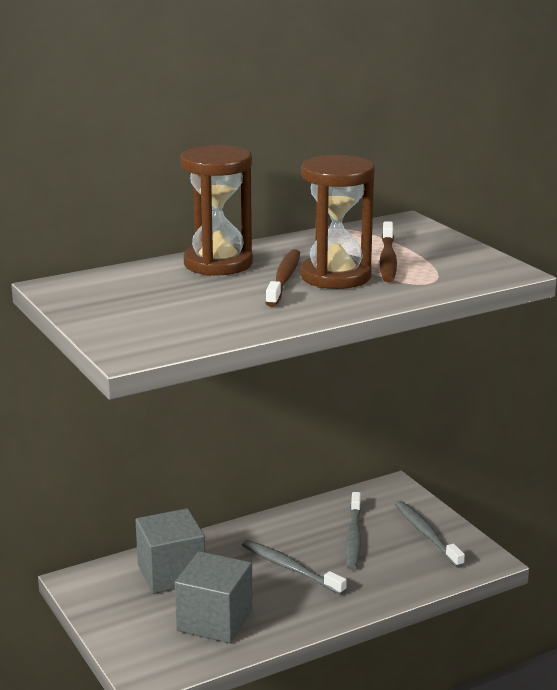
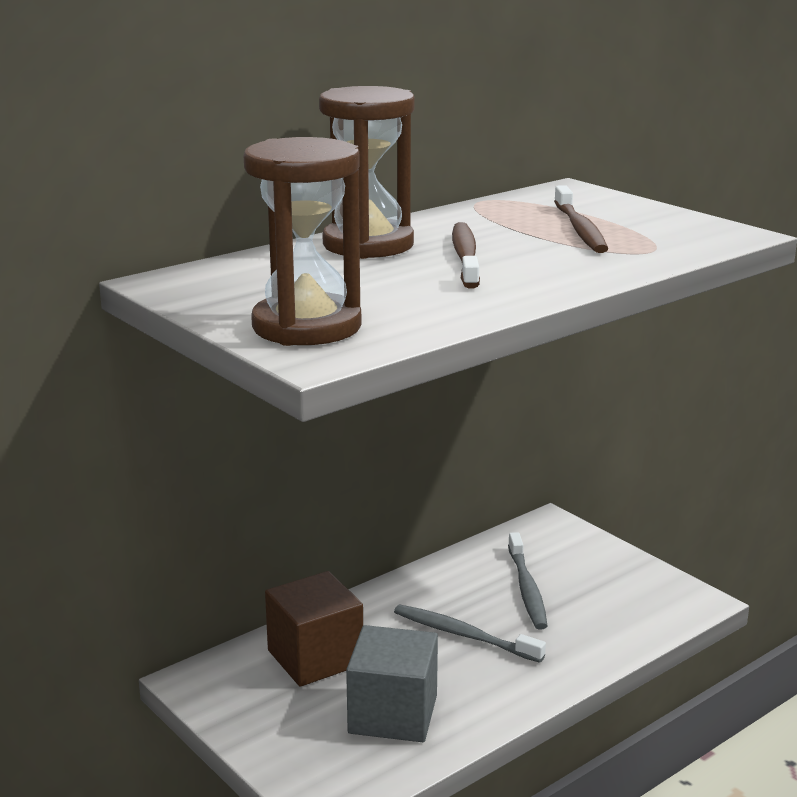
camera: 10 degrees left, 0 degrees up
grey cube [135,508,205,594] -> brown cube [265,571,363,687]
brown hourglass [300,155,375,289] -> brown hourglass moved to [243,137,362,346]
grey toothbrush [395,501,465,568] -> none

